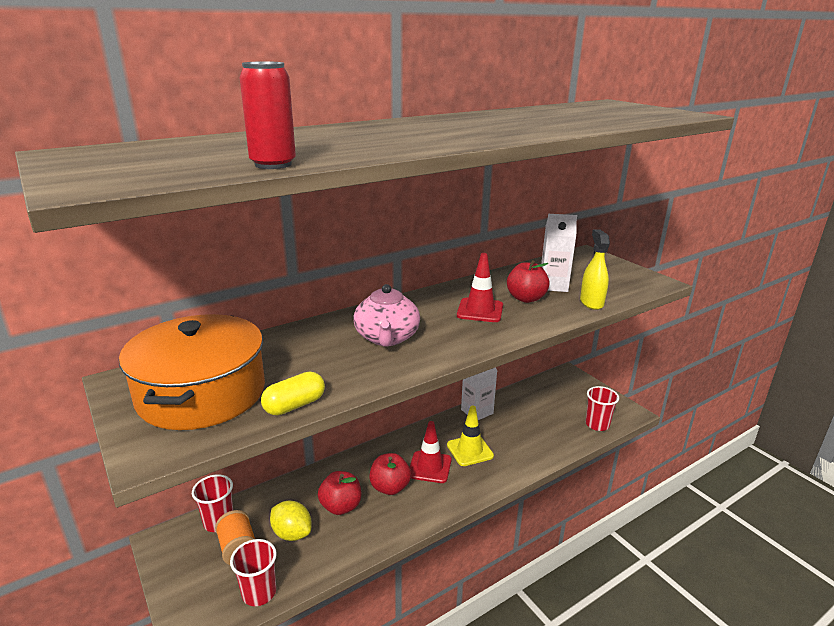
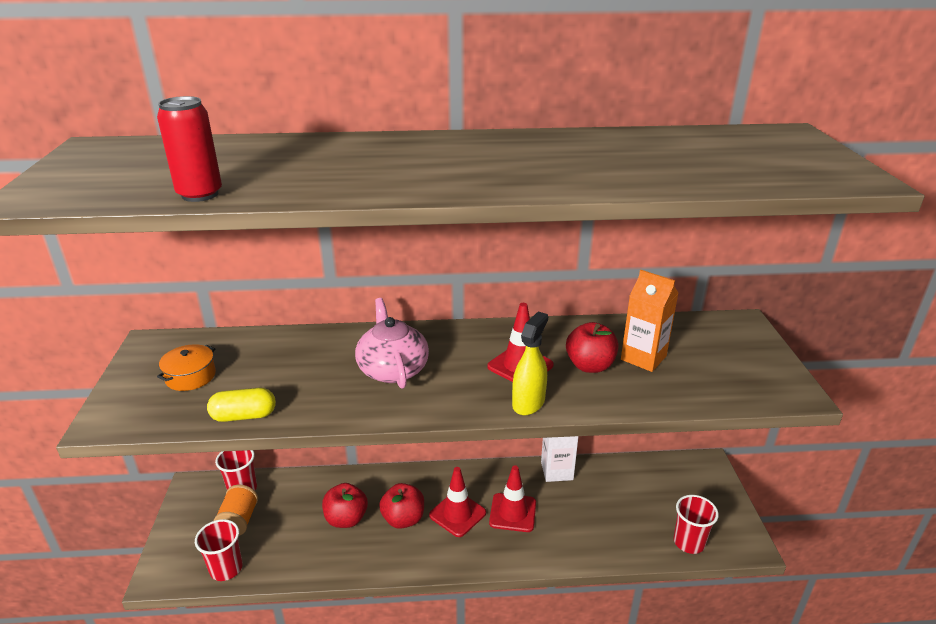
camera: 30 degrees right, 5 degrees up
orange pot [119,314,265,430] -> orange pot [157,344,216,391], size x0.42
yellow lemon [270,501,312,541] -> none
pink teapot [353,284,420,347] -> pink teapot turned 135 degrees clockwise [355,298,429,389]
yellow traffic cone [447,405,494,466] -> red traffic cone [489,465,536,532]
white carton [541,214,577,292] -> orange carton [621,270,678,372]
yellow spray bottle [580,229,610,310] -> yellow spray bottle moved to [512,312,548,415]

